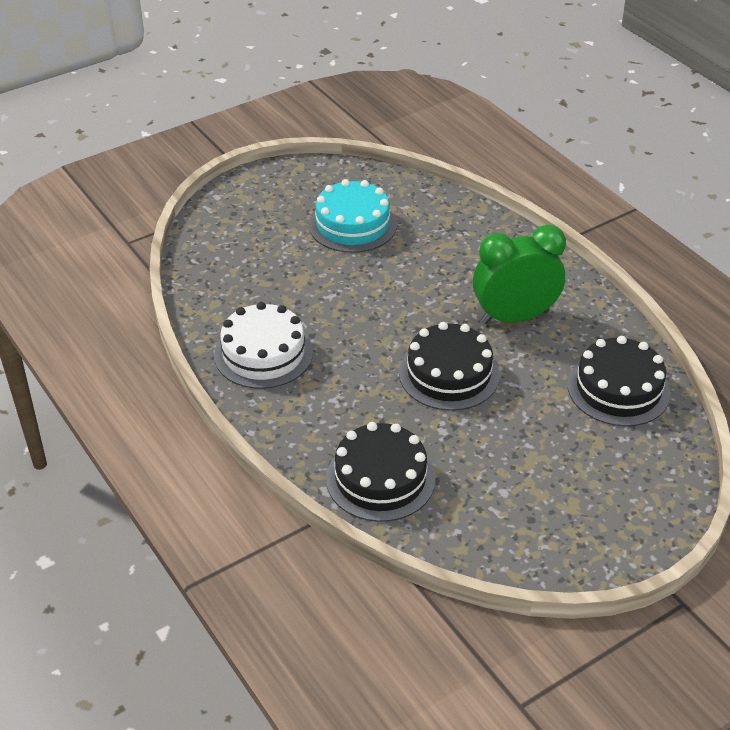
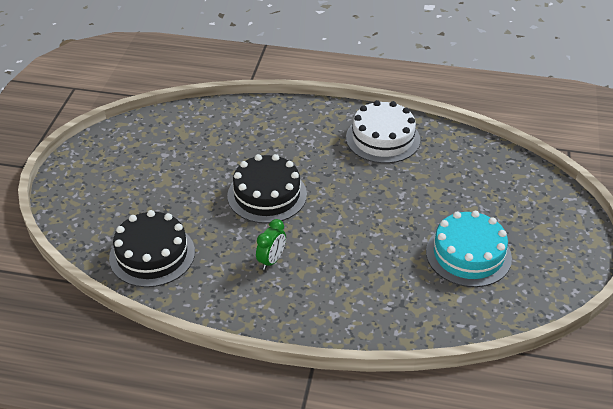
camera: 135 degrees right, 0 degrees up
black cake [326,422,435,522] -> none
green clock [473,225,566,324] -> green clock [256,219,286,270], size x0.48

